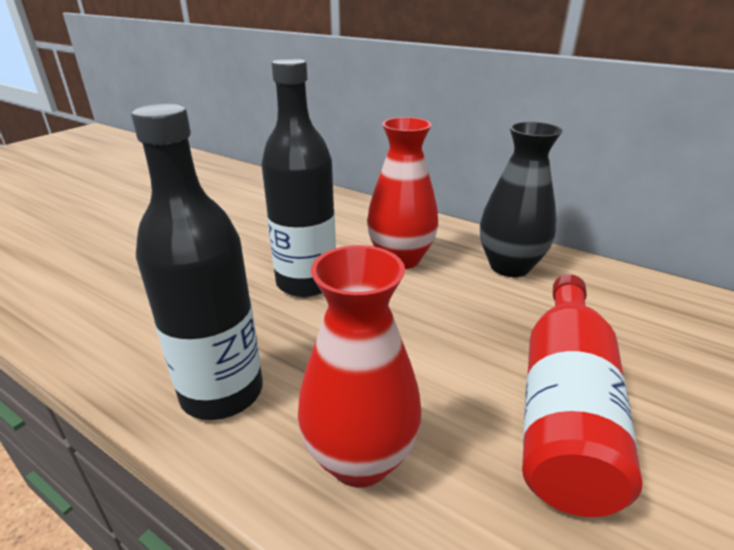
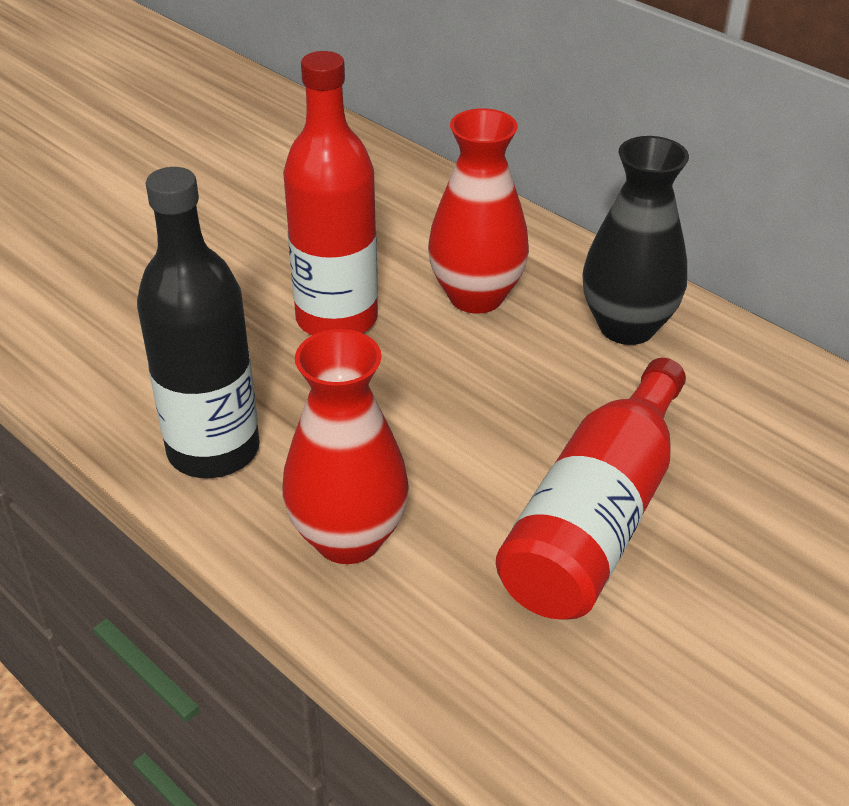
camera: 10 degrees right, 10 degrees up
black bottle [261,58,336,297] -> red bottle [283,51,378,335]

